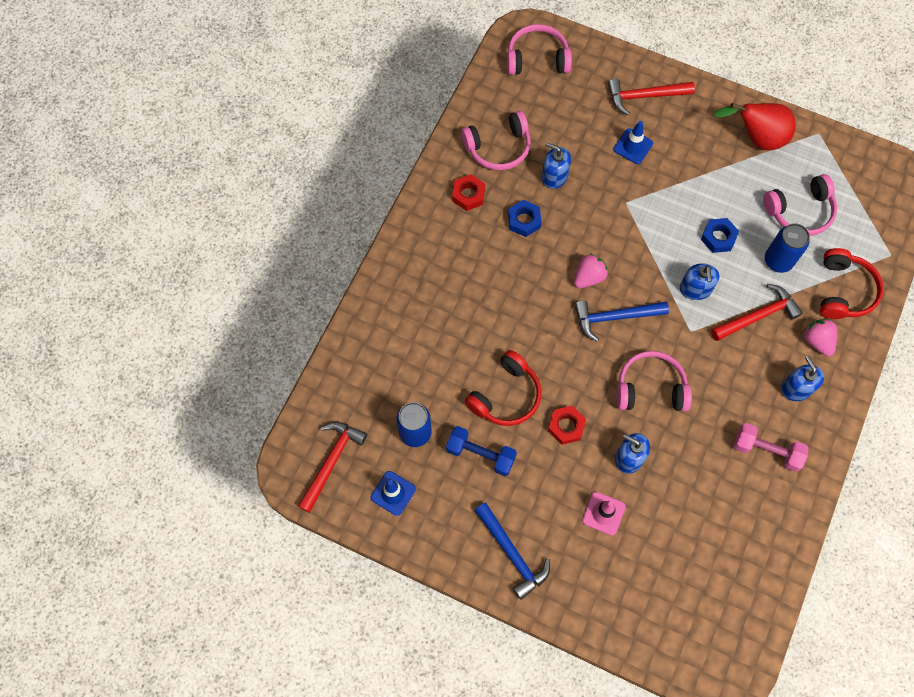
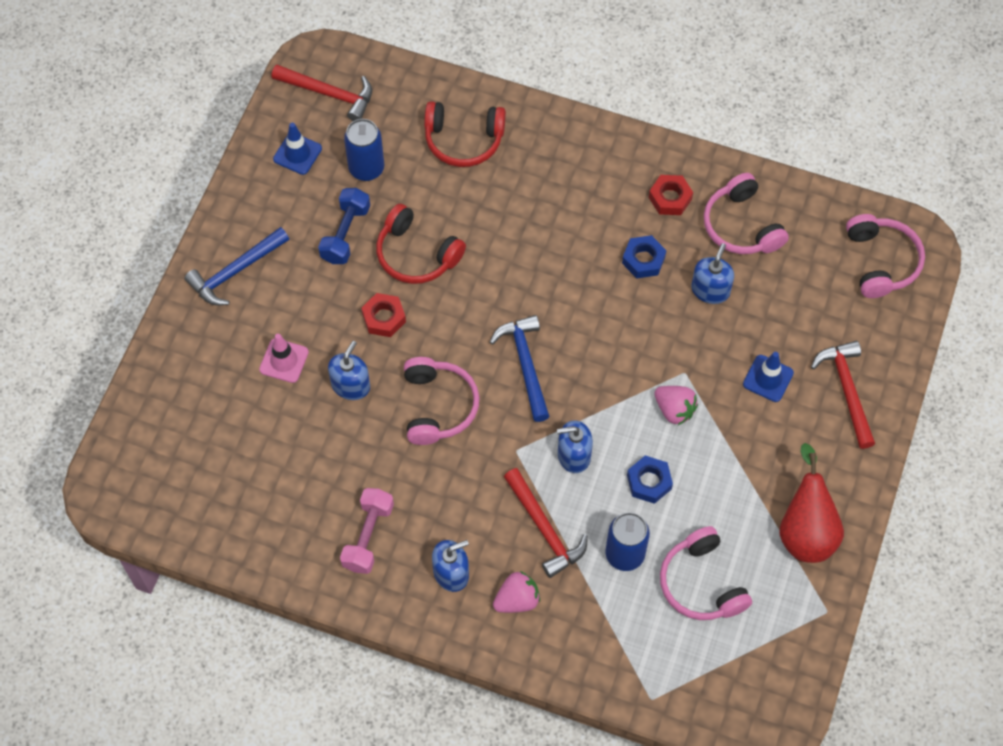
camera: 85 degrees right, 5 degrees down
pink strawberry [574,253,608,288] -> pink strawberry moved to [654,386,698,425]
red headphones [820,248,884,319] -> red headphones moved to [424,101,506,167]

